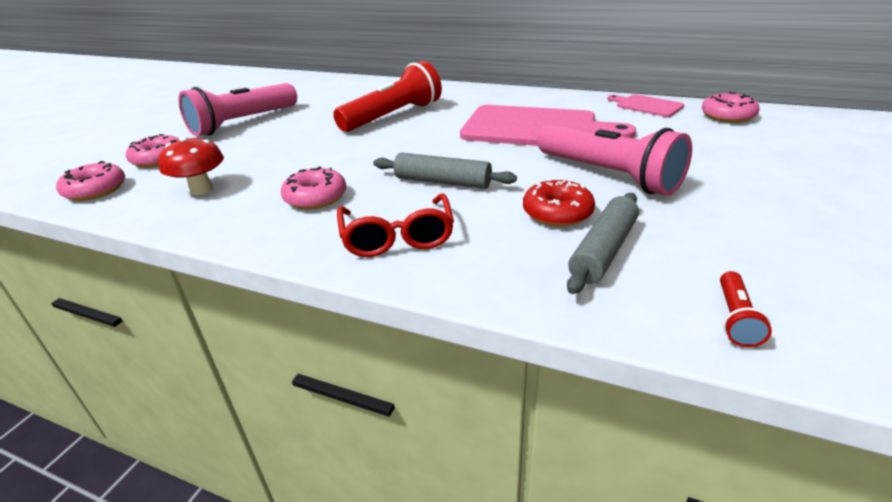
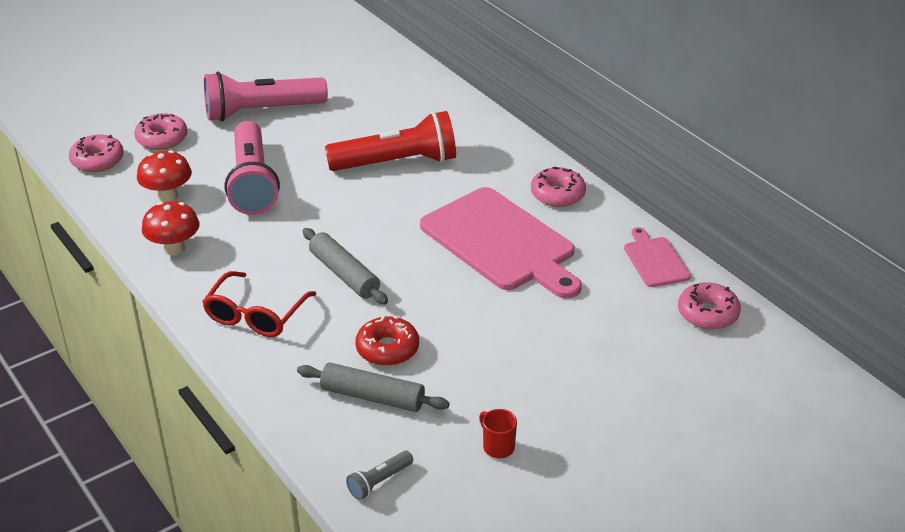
camera: 30 degrees right, 5 degrees up
pink donut [281,166,346,209] -> pink donut moved to [531,167,586,207]
pink flashlight [537,124,692,196] -> pink flashlight moved to [225,121,280,215]
grey rolling pin [567,193,639,294] -> grey rolling pin turned 45 degrees clockwise [297,363,450,412]
red flashlight [720,271,772,347] -> grey flashlight [346,451,413,500]
none -> red mushroom [142,201,200,256]
none -> red mug [479,409,517,458]

